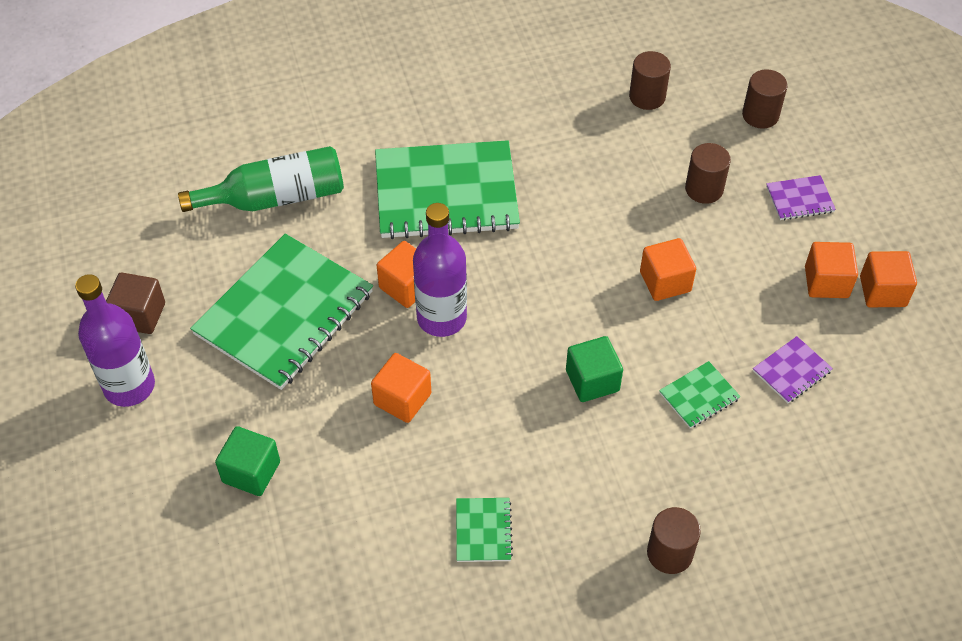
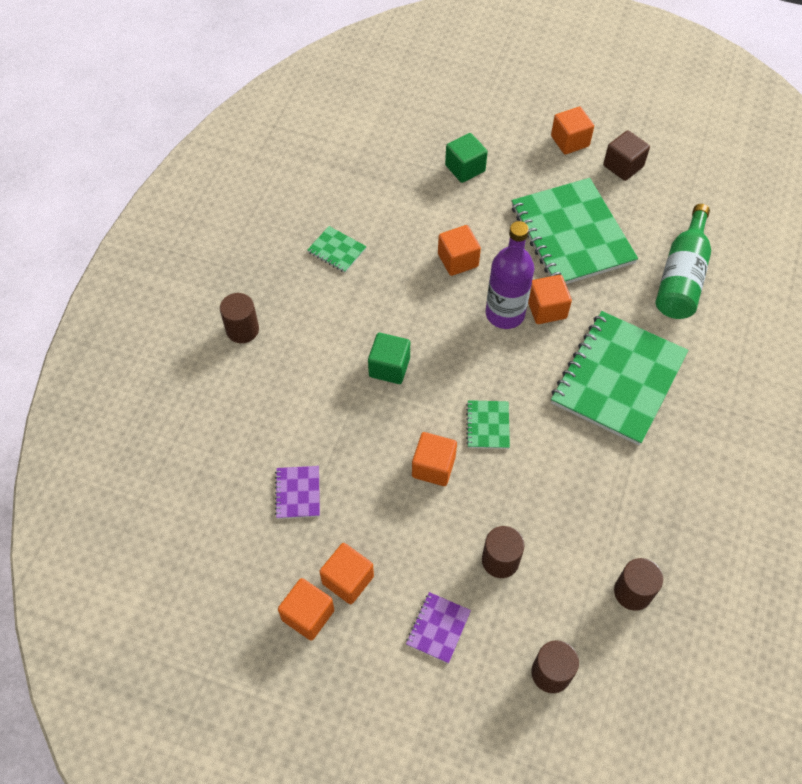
camera: 125 degrees right, 5 degrees up
purple bottle [75,274,155,407] -> orange cube [551,107,594,154]
green notebook [659,361,741,428] -> green notebook moved to [466,400,510,449]

